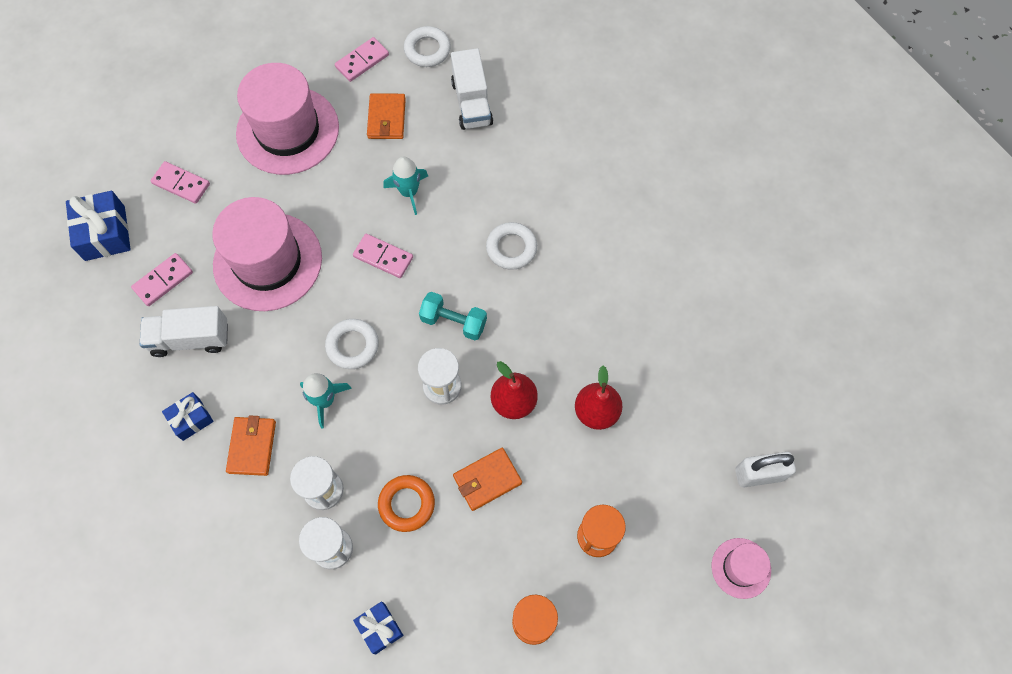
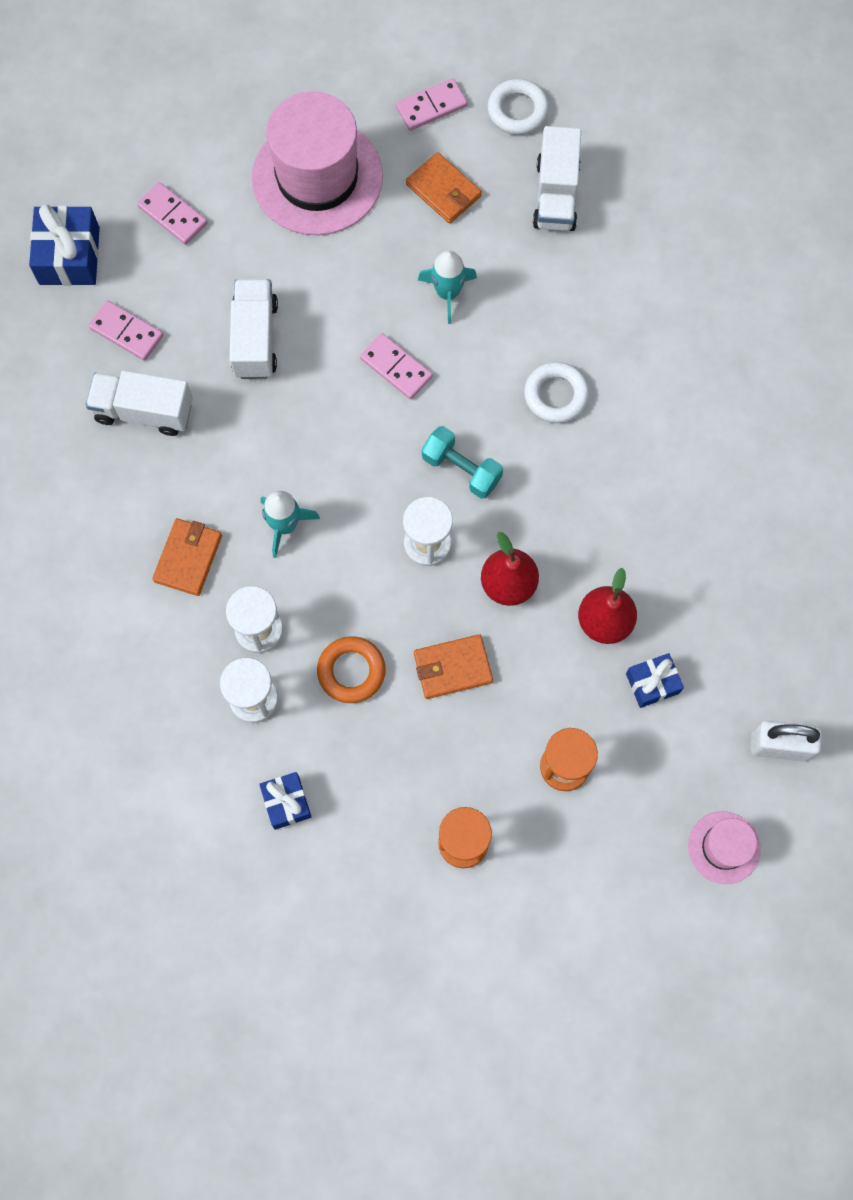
camera: 15 degrees right, 5 degrees up
pink domino [131,253,193,306] -> pink domino turned 60 degrees clockwise [88,300,163,361]
blue gift [162,392,214,441] -> blue gift moved to [626,653,684,708]
pink hat [212,197,322,311] -> white truck [230,279,278,379]
white ring [325,319,379,369] -> none
orange wallet [367,93,406,139] -> orange wallet turned 60 degrees counterclockwise [406,152,482,224]

